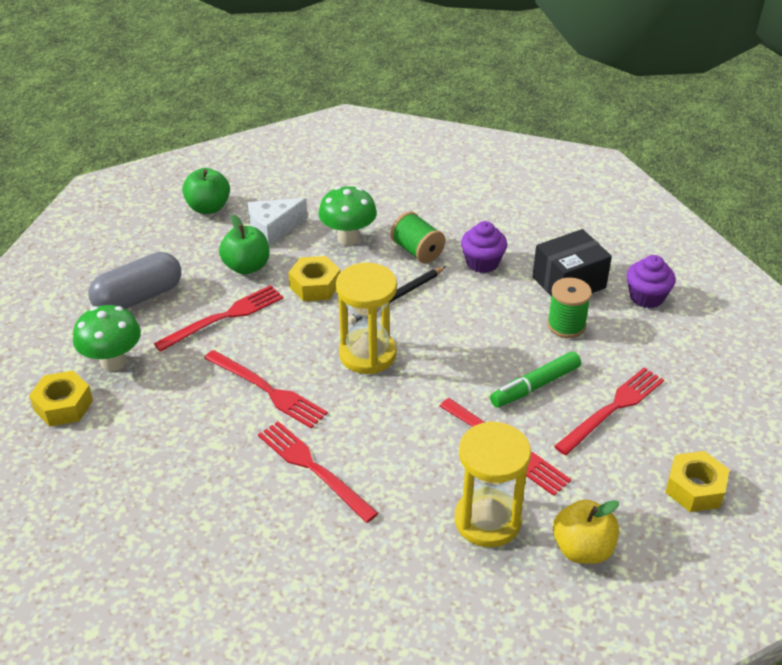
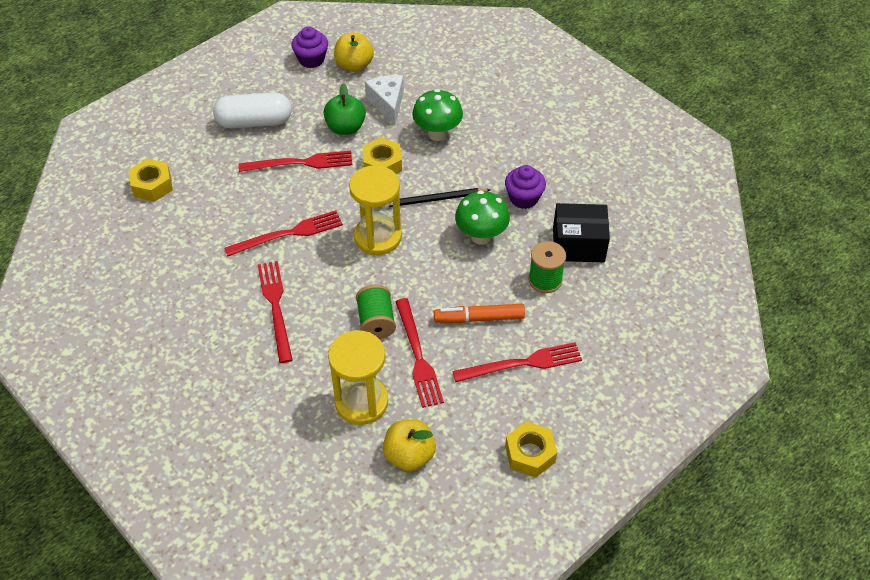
camera: 30 degrees right, 10 degrees up
green mushroom [73,305,141,371] -> green mushroom moved to [455,190,510,245]
grey capsule [88,252,181,309] -> white capsule [213,92,292,128]
green apple [182,168,230,214] -> yellow apple [334,32,374,72]
red fork [204,350,328,428] -> red fork turned 90 degrees counterclockwise [224,210,343,257]
white cheese [248,198,308,247] -> white cheese turned 75 degrees clockwise [365,75,404,125]
green spool [391,212,445,264] -> green spool moved to [356,285,396,339]
green marker [490,351,581,408] -> orange marker [434,304,525,323]
purple cupcake [627,255,676,308] -> purple cupcake moved to [291,26,328,68]

